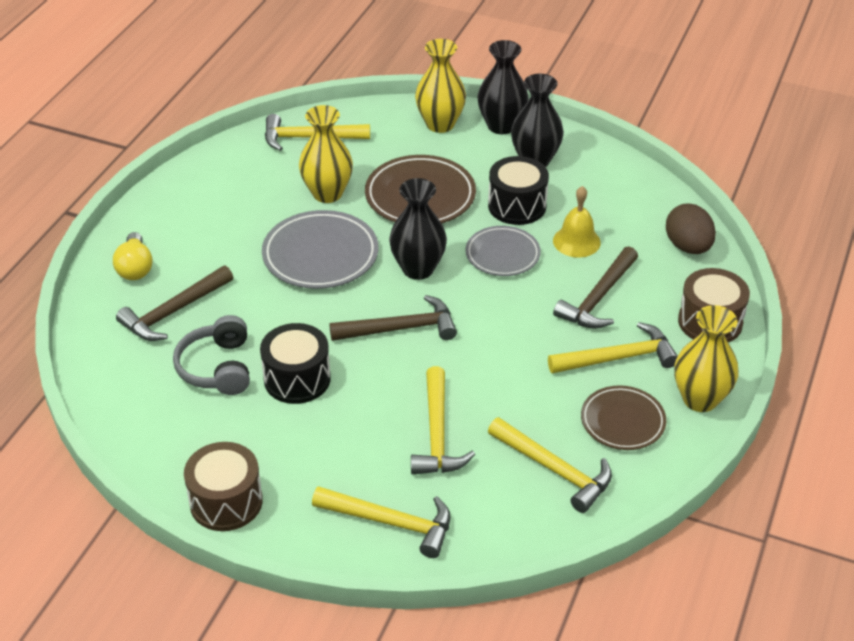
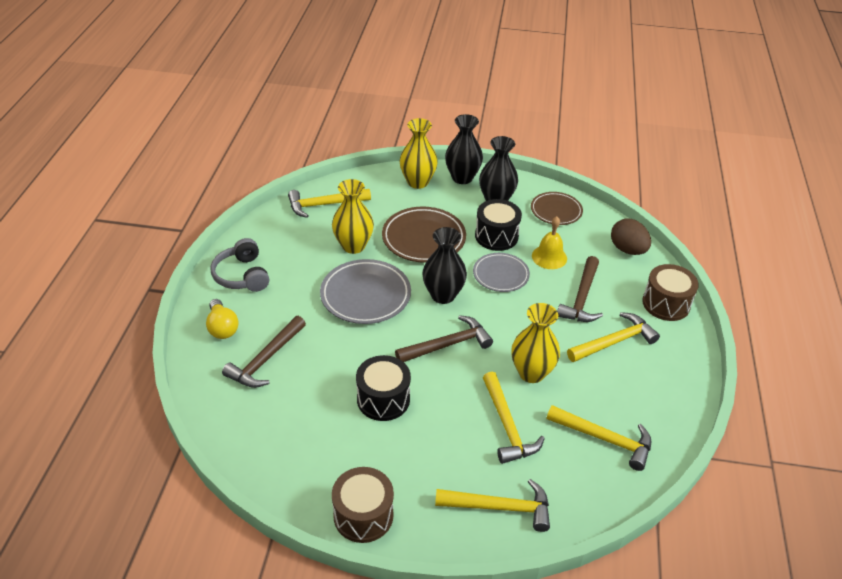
camera: 15 degrees left, 0 degrees up
grey headphones [173,315,250,395] -> grey headphones moved to [211,238,269,292]
brown plate [581,385,666,450] -> brown plate moved to [531,192,583,225]
yellow vase [674,305,739,412] -> yellow vase moved to [511,303,560,383]

